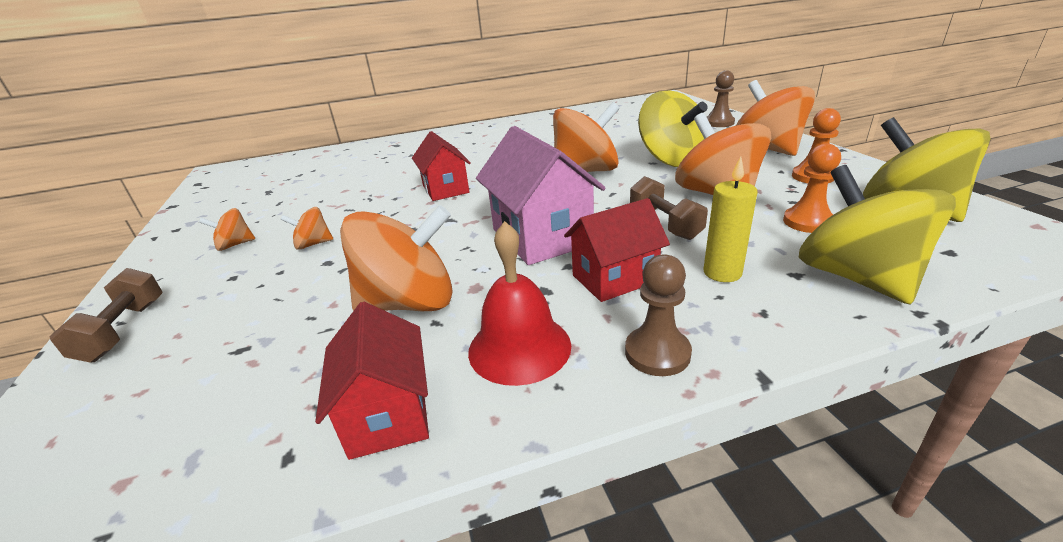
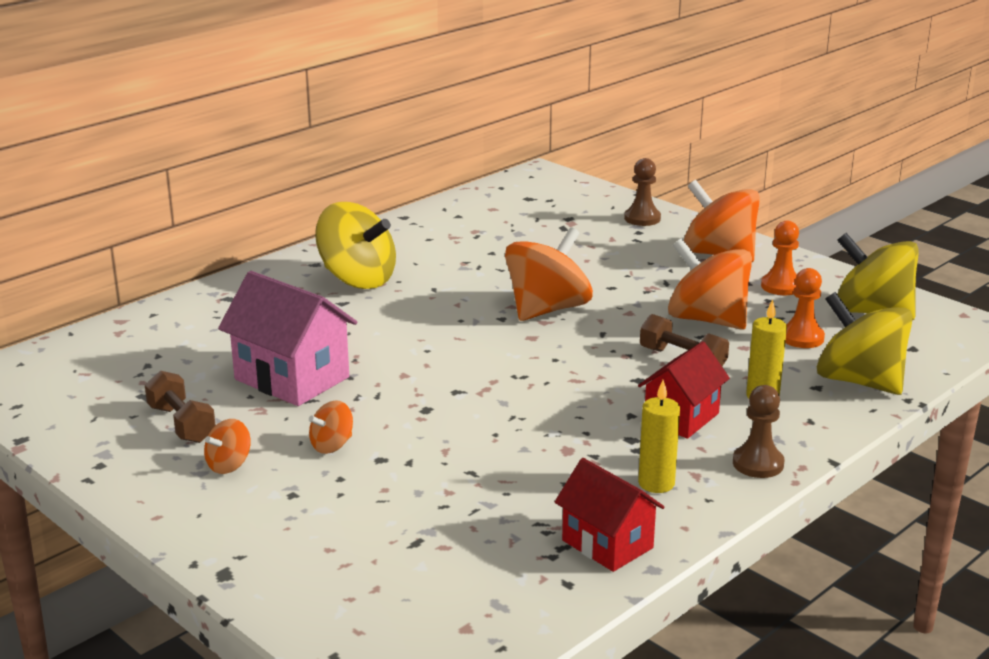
camera: 30 degrees left, 5 degrees down
brown dumbbell [49,268,163,363] -> brown dumbbell moved to [145,371,216,443]
orange spinning top [340,205,453,311] -> none
red house [412,131,471,201] -> none
red bell [468,221,571,386] -> yellow candle [638,380,680,493]
pink house [476,126,606,265] -> pink house moved to [218,271,357,406]
yellow spinning top [638,90,708,167] -> yellow spinning top moved to [315,202,396,289]

